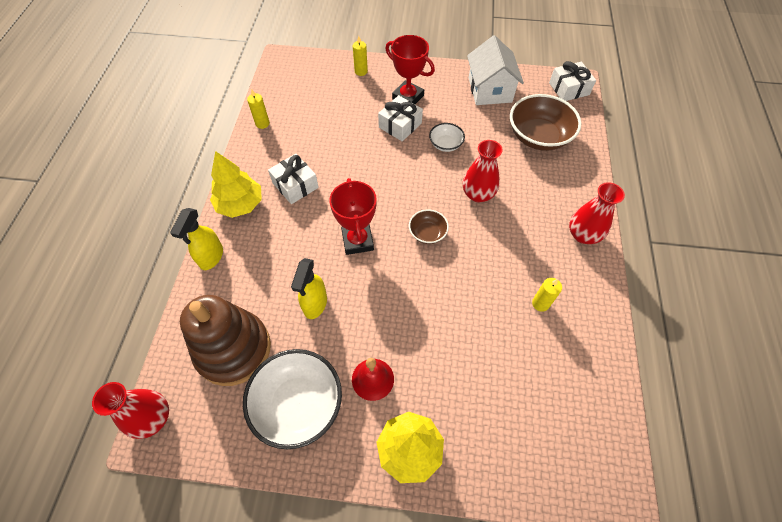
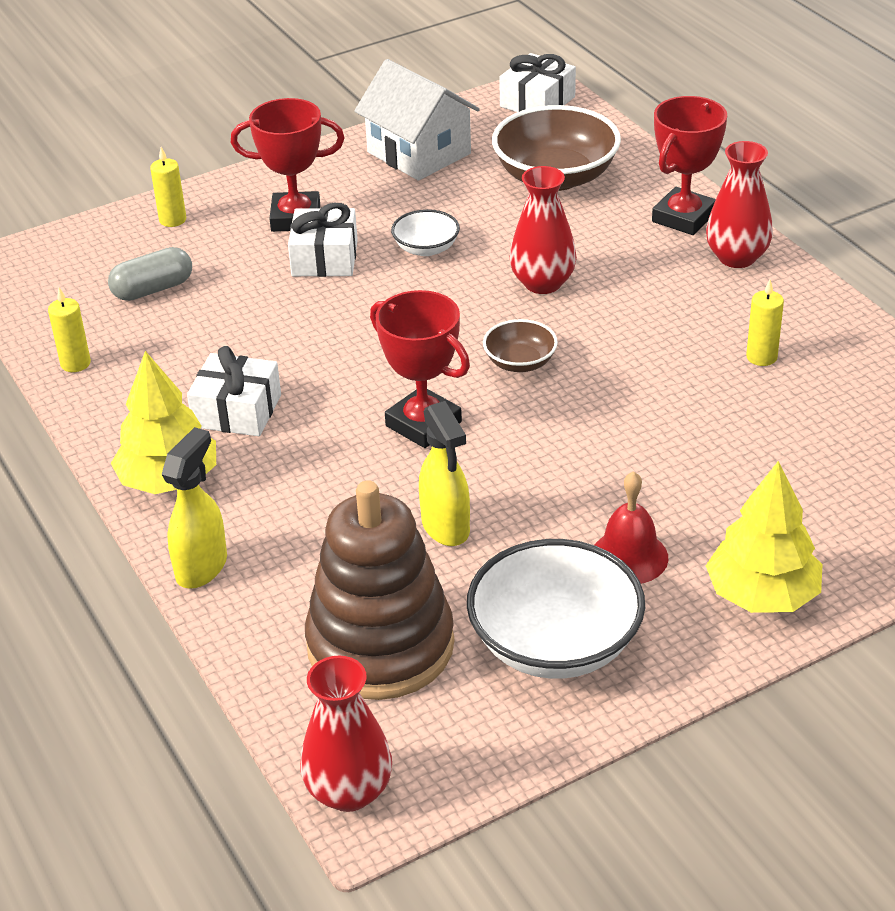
camera: 35 degrees left, 20 degrees down
yellow spray bottle [170,208,223,270] -> yellow spray bottle turned 135 degrees counterclockwise [161,427,227,589]
none -> grey capsule [108,247,192,301]
none -> red trophy [652,96,727,235]

